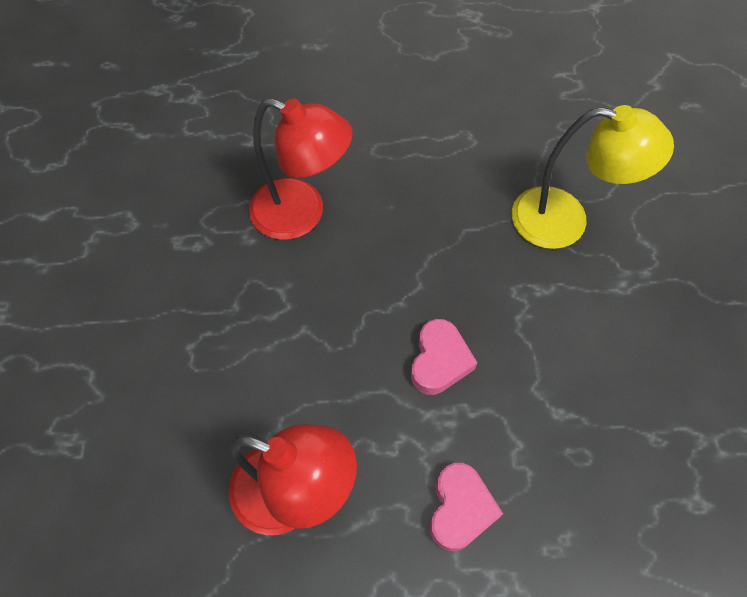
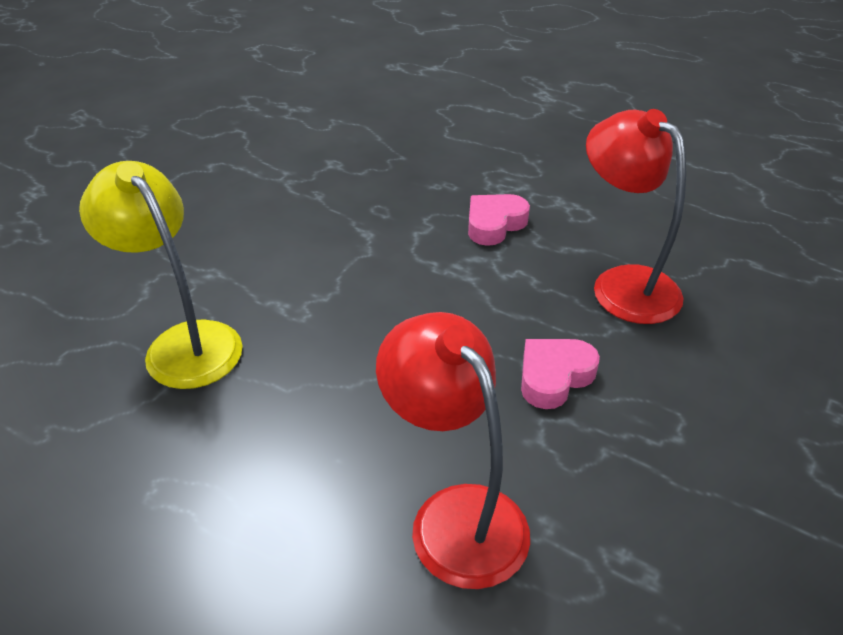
camera: 145 degrees left, 20 degrees down
pink heart [411,319,477,395] -> pink heart moved to [521,339,600,409]

